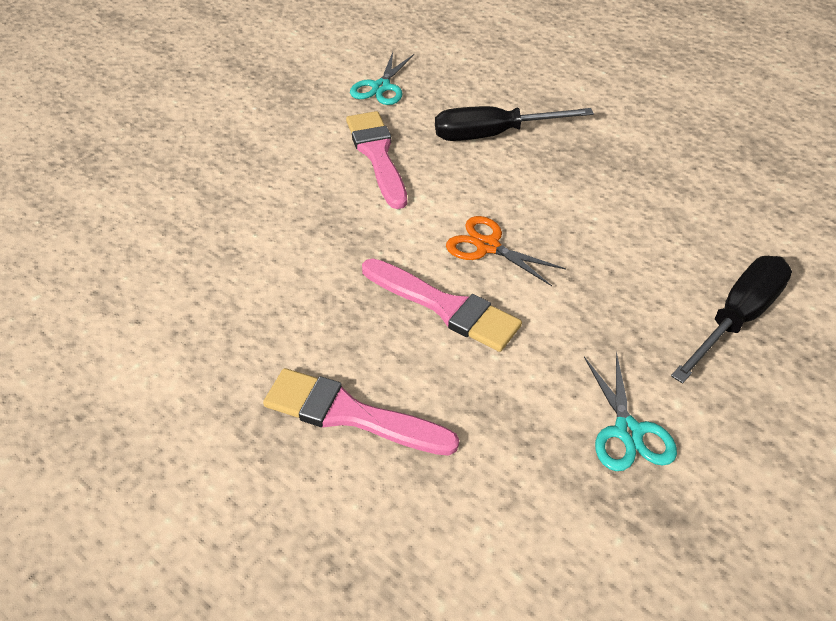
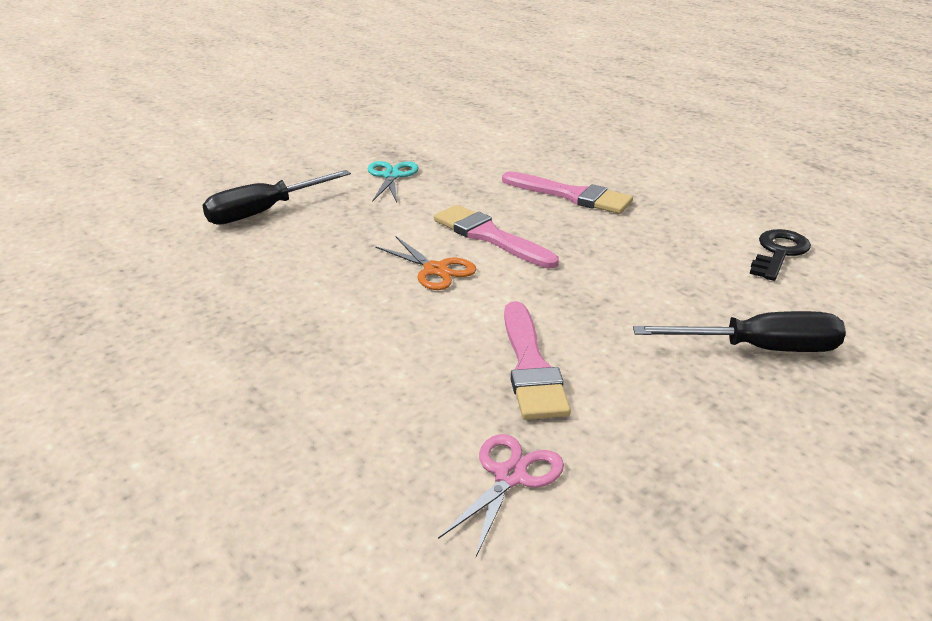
camera: 170 degrees left, 15 degrees down
turquoise scissors [350,52,414,105] -> pink scissors [438,434,564,556]
black screwdriver [435,106,594,141] -> black screwdriver moved to [633,311,846,352]
none -> black key [750,229,811,281]

